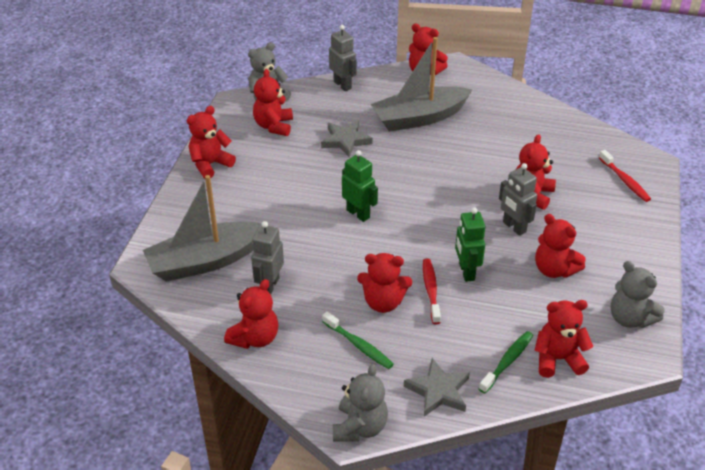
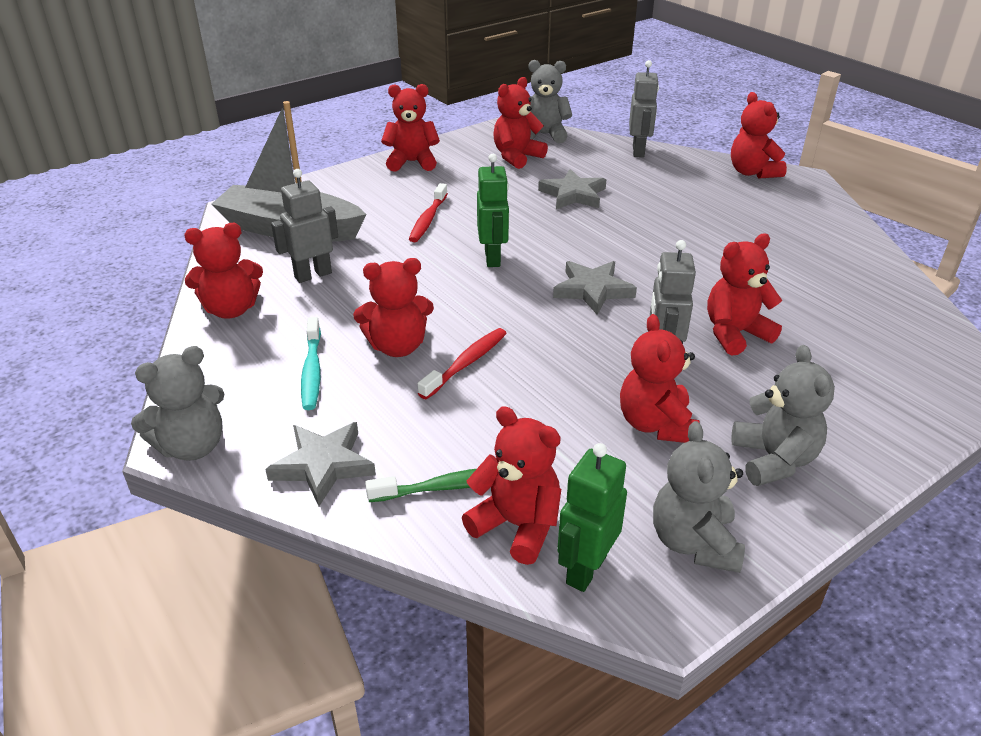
camera: 40 degrees right, 5 degrees down
green toothbrush [322,312,394,369] -> turquoise toothbrush [301,317,321,410]
red teddy bear [357,253,412,313] -> red teddy bear turned 60 degrees counterclockwise [353,258,434,357]
grey boat [370,37,473,132] -> none
green robot [455,207,485,282] -> green robot moved to [557,443,627,592]
red toothbrush [599,150,651,202] -> red toothbrush moved to [409,183,448,242]
none -> grey star [553,261,637,315]
none -> grey teddy bear [731,345,835,486]

